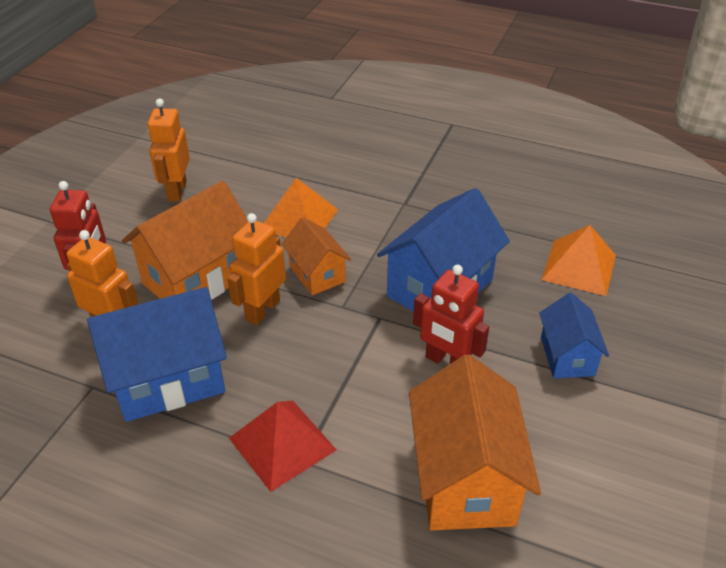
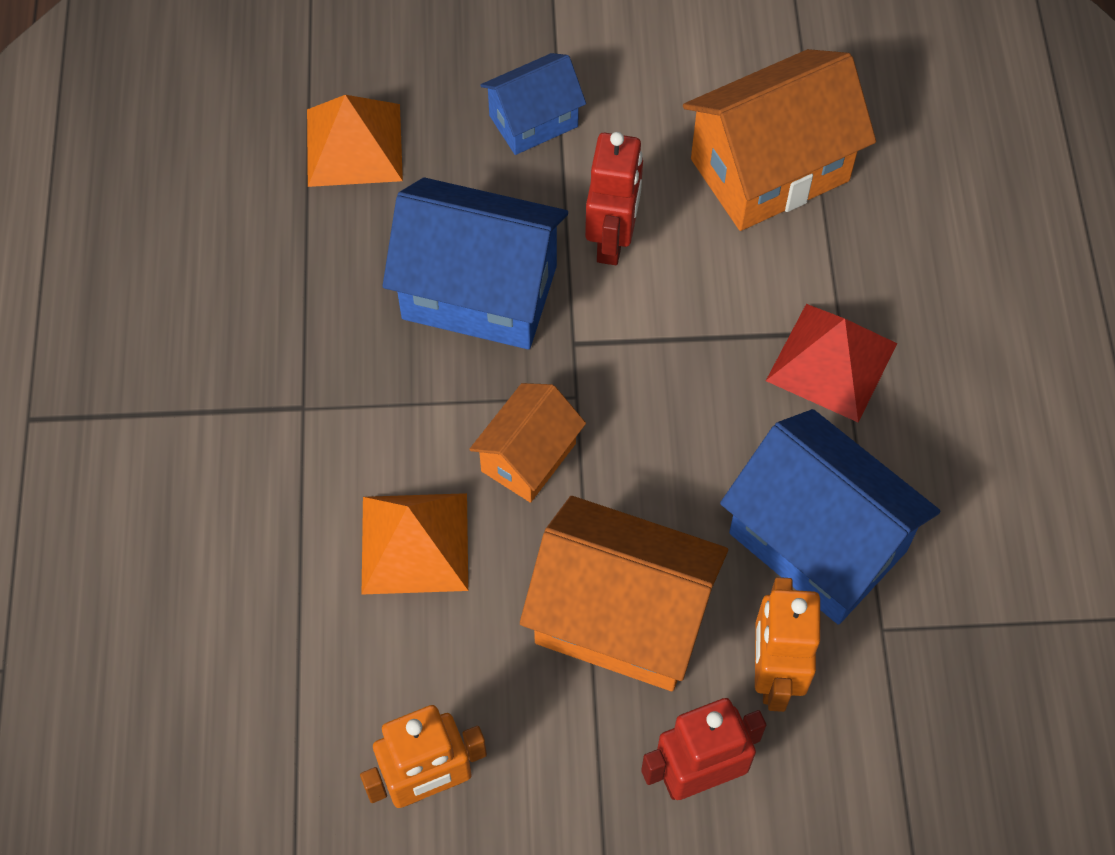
camera: 115 degrees left, 20 degrees up
orange robot [227,213,286,325] -> none

